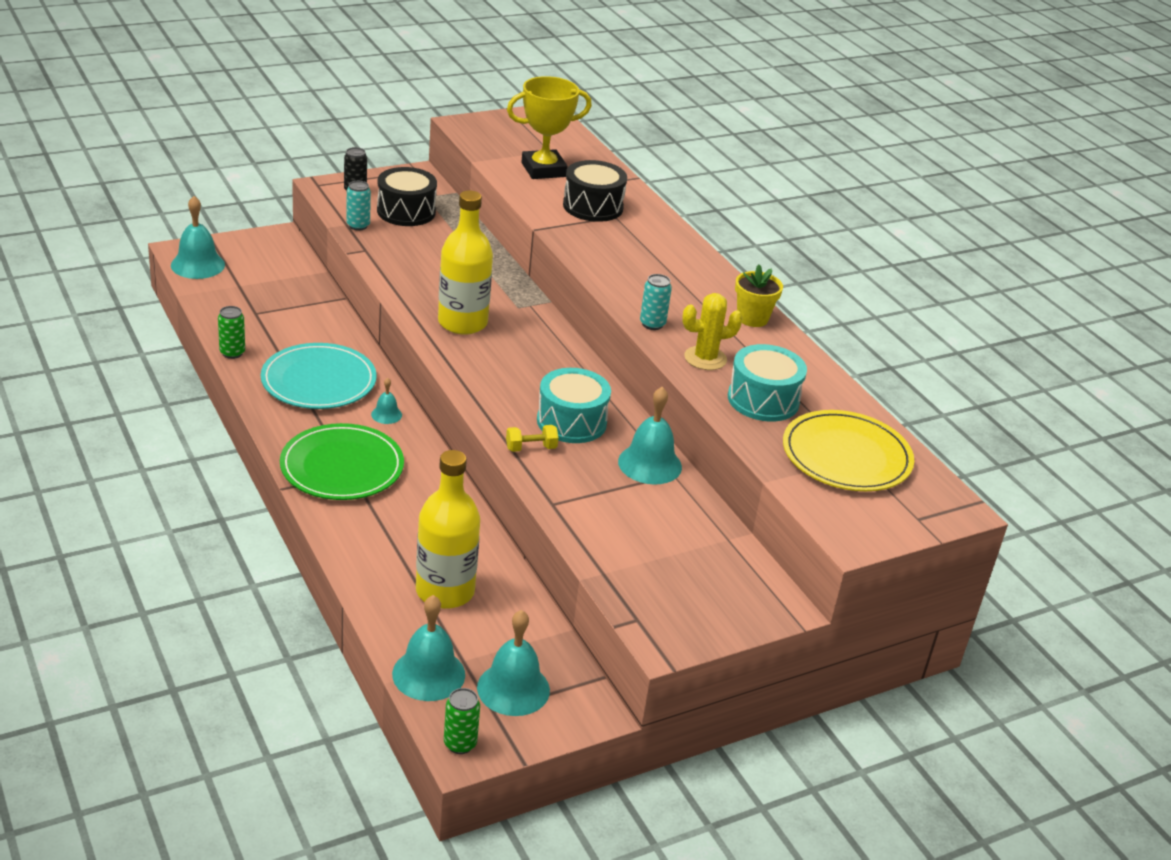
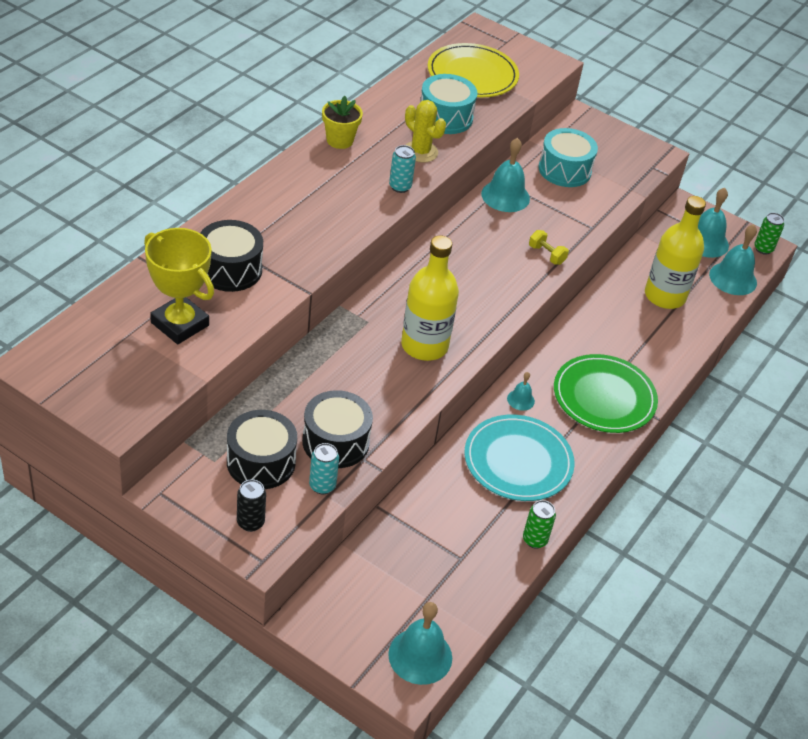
camera: 120 degrees left, 10 degrees up
turquoise drum [537,368,611,443] -> turquoise drum moved to [538,128,598,187]
none -> black drum [302,390,373,468]

